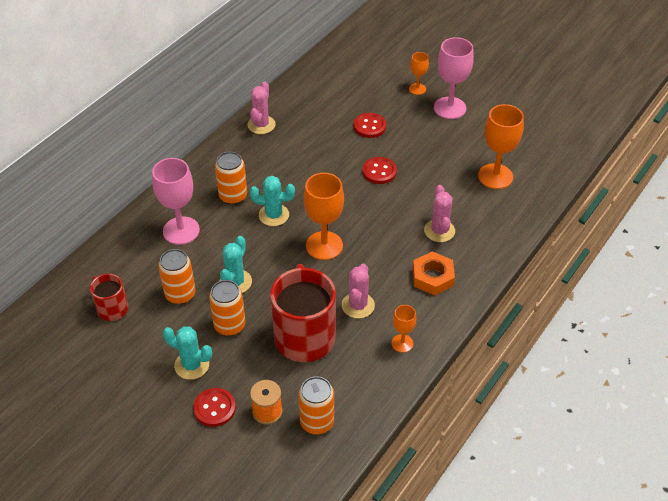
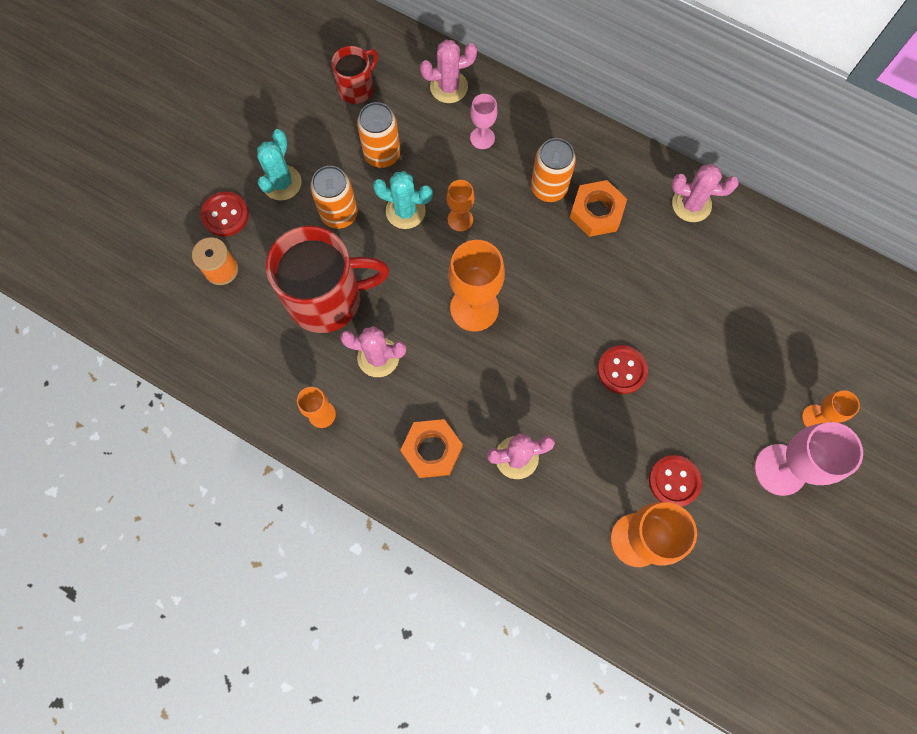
camera: 85 degrees right, 25 degrees up
pink goblet [152,158,200,245] -> pink goblet [470,94,498,149], size x0.54
turquoise cactus [250,176,295,226] -> none
orange can [298,376,334,434] -> none
red button [354,113,386,138] -> red button moved to [649,455,702,507]
none -> pink cactus [420,40,477,103]
none -> orange goblet [446,180,475,232]
none -> orange nut [570,180,627,237]

